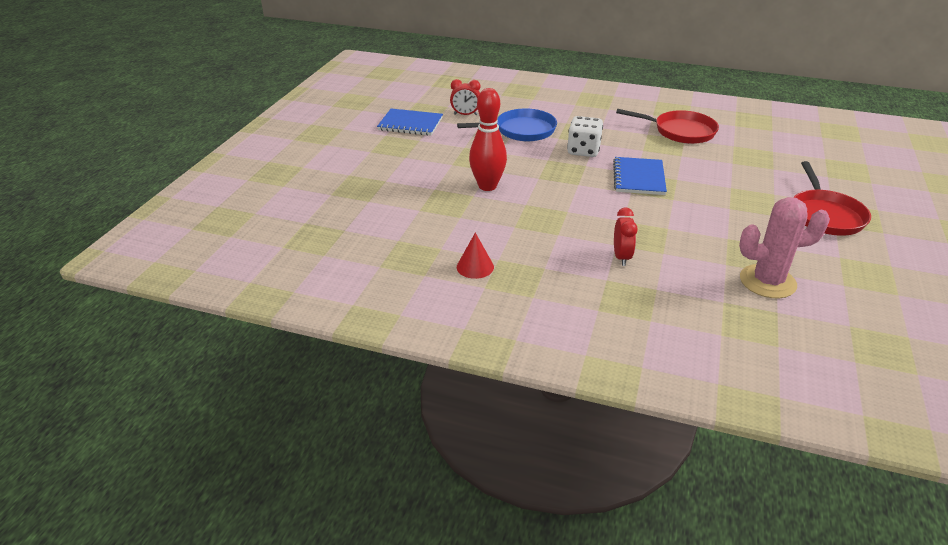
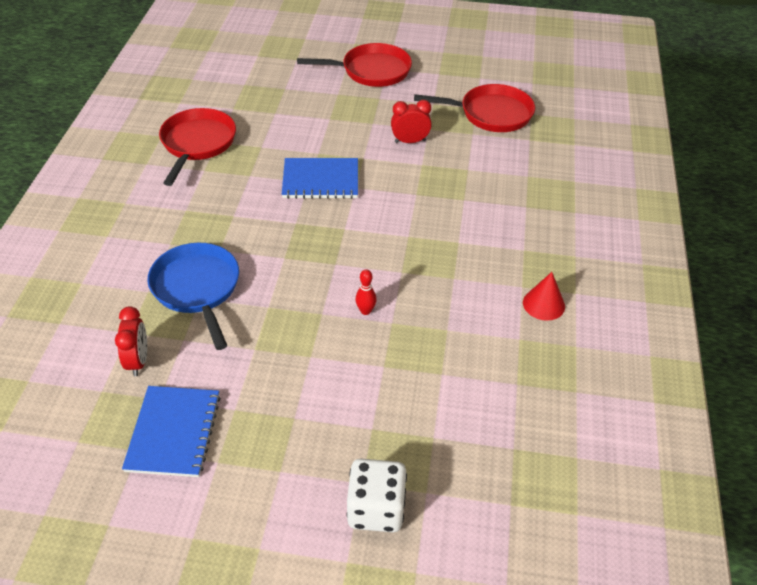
camera: 100 degrees left, 10 degrees up
red bowling pin [469,88,507,191] -> red bowling pin [355,269,377,315], size x0.42
white dice [567,116,603,157] -> white dice moved to [347,458,407,532]
red clock [614,207,638,266] -> red clock moved to [391,100,432,143]
pink cactus [739,197,830,298] -> red pan [414,84,535,132]

